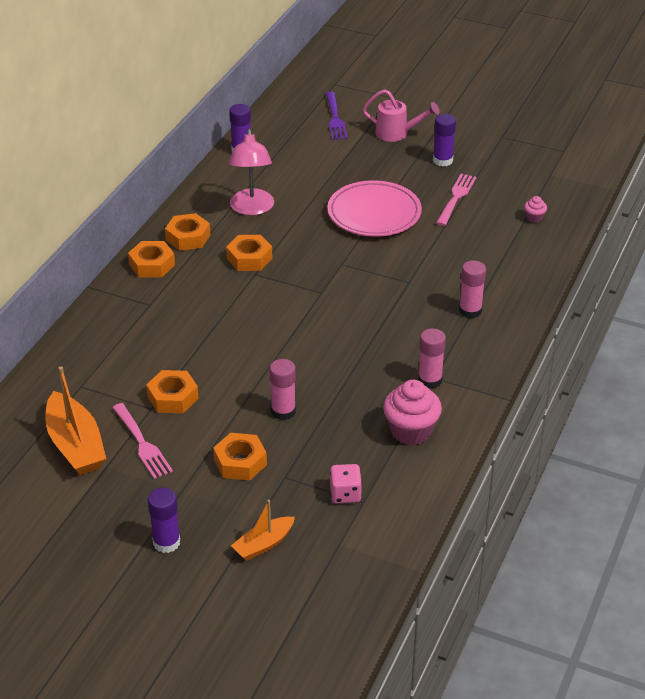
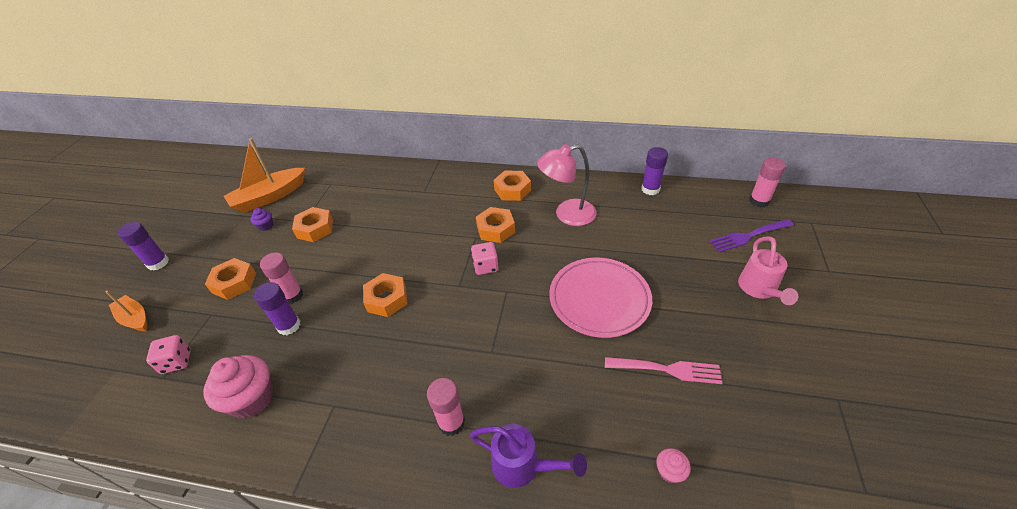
camera: 80 degrees right, 5 degrees up
pink fork [112,403,173,479] -> purple cupcake [251,208,273,231]
orange nut [128,241,175,278] -> orange nut moved to [363,273,407,317]
pink glue stick [418,328,446,389] -> pink glue stick moved to [749,158,786,208]
purple glue stick [433,114,456,167] -> purple glue stick moved to [254,282,301,335]
none -> purple watering can [470,424,587,488]
none -> pink dice [471,242,499,275]

